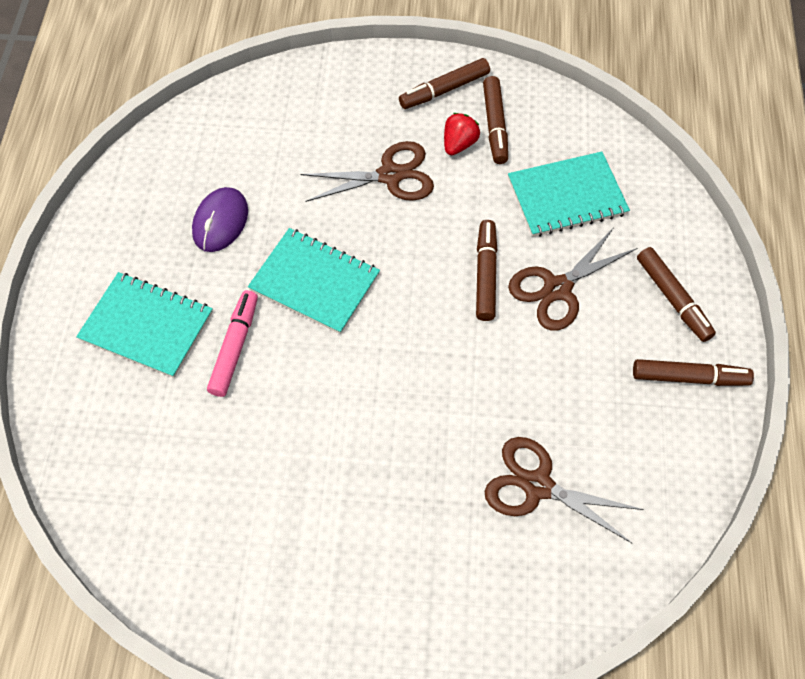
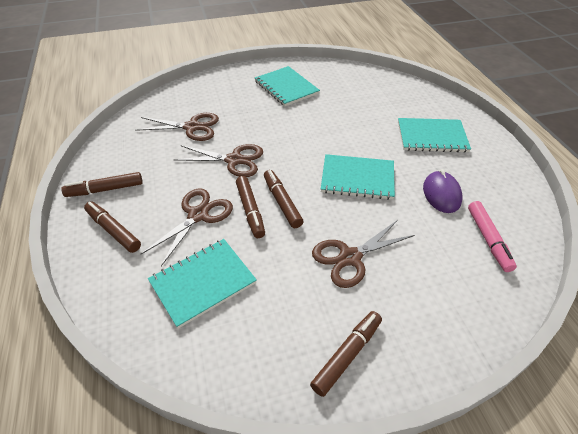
camera: 160 degrees right, 15 degrees down
pink marker [207,290,258,397] -> pink marker moved to [468,201,517,272]
red strawberry [444,113,480,155] -> none
brown marker [483,76,508,164] -> brown marker moved to [264,170,303,228]
none -> brown scissors [174,144,263,177]
none -> turquoise notebook [255,66,320,106]

